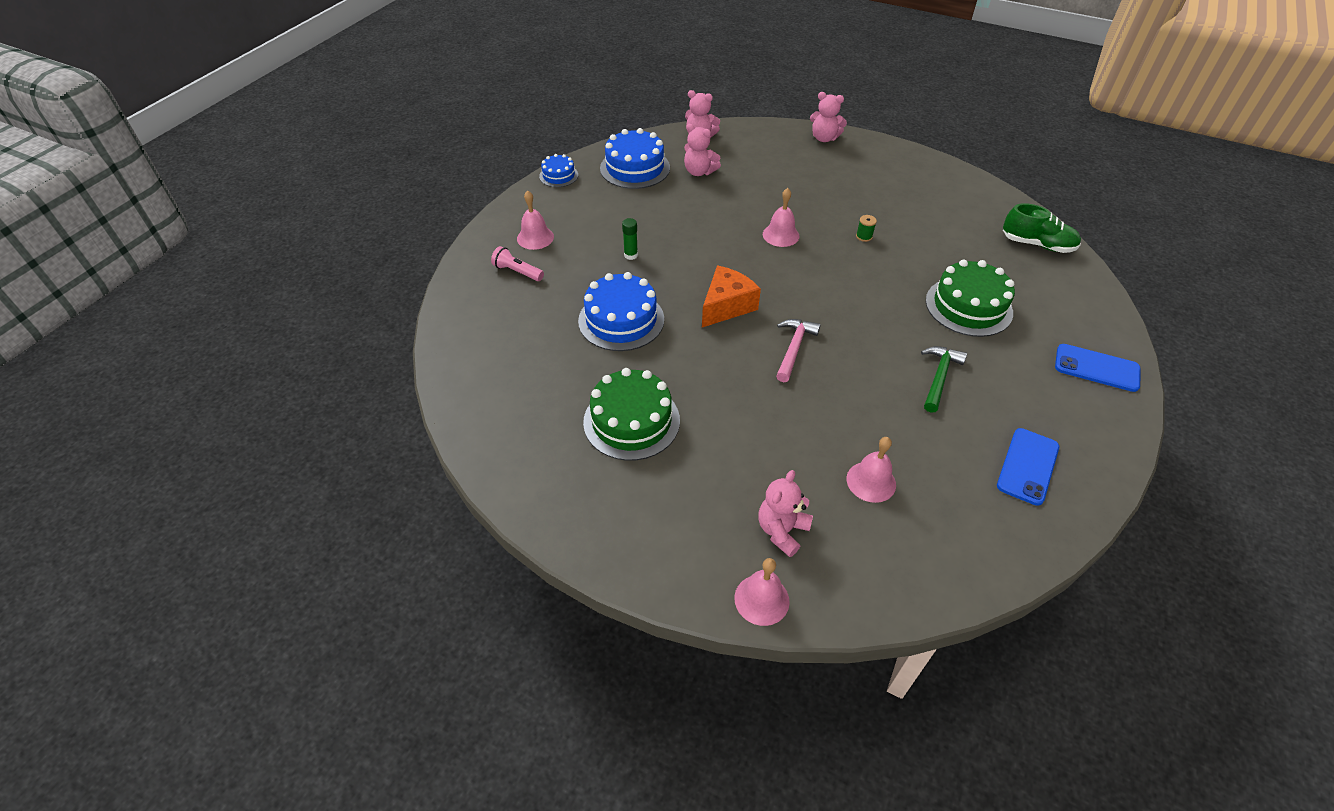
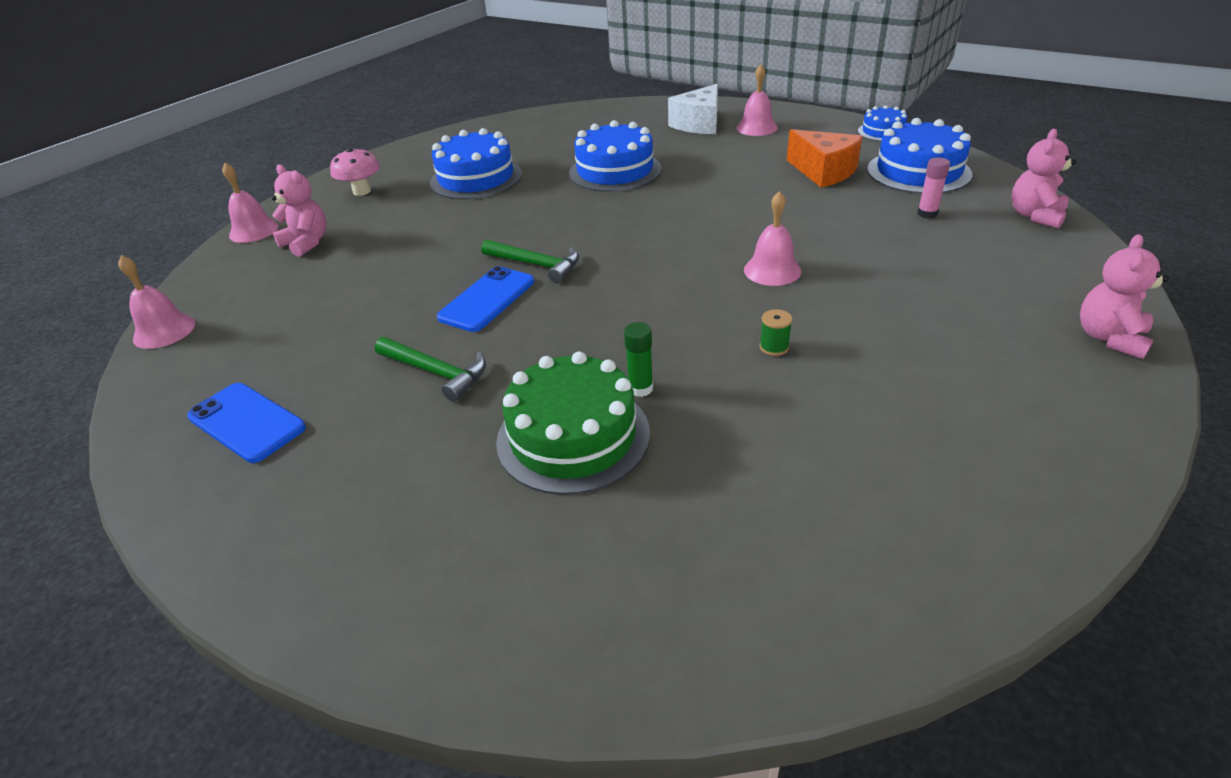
camera: 100 degrees right, 10 degrees down
pink flashlight [491,246,544,281] -> white cheese [668,84,718,134]
green cake [583,368,680,461] -> blue cake [430,128,522,199]
green glue stick [622,218,638,260] -> green glue stick moved to [624,322,653,397]
pink teddy bear [684,124,721,176] -> pink glue stick [917,157,950,219]
orange cheese [702,266,761,327] -> orange cheese moved to [787,129,862,188]
pink hammer [776,319,821,382] -> green hammer [481,239,579,283]
pink bell [847,437,896,503] -> pink bell moved to [118,255,195,349]
green shoe [1003,203,1081,253] -> none
blue phone [1055,344,1141,392] -> blue phone moved to [437,266,534,332]
none -> pink mushroom [330,148,380,196]

